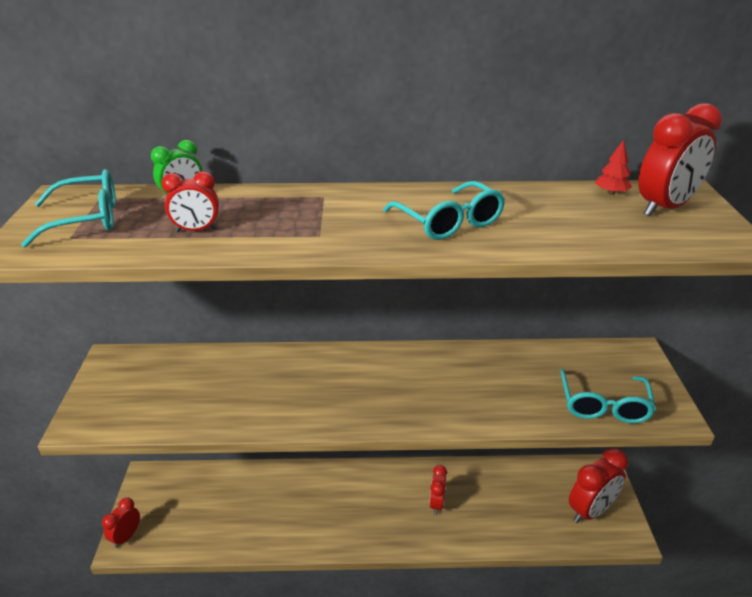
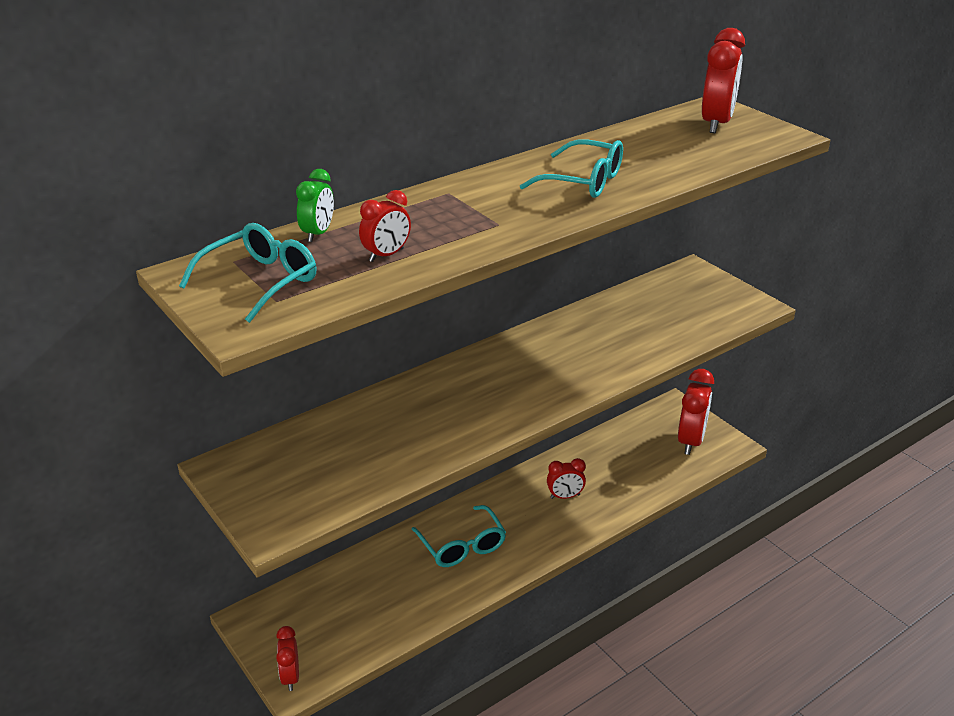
camera: 35 degrees left, 0 degrees up
red clock [429,465,447,515] -> red clock turned 75 degrees counterclockwise [547,458,586,499]
turquoise glasses [560,369,656,423] -> turquoise glasses moved to [411,505,506,567]
red tree [595,140,632,195] -> none

